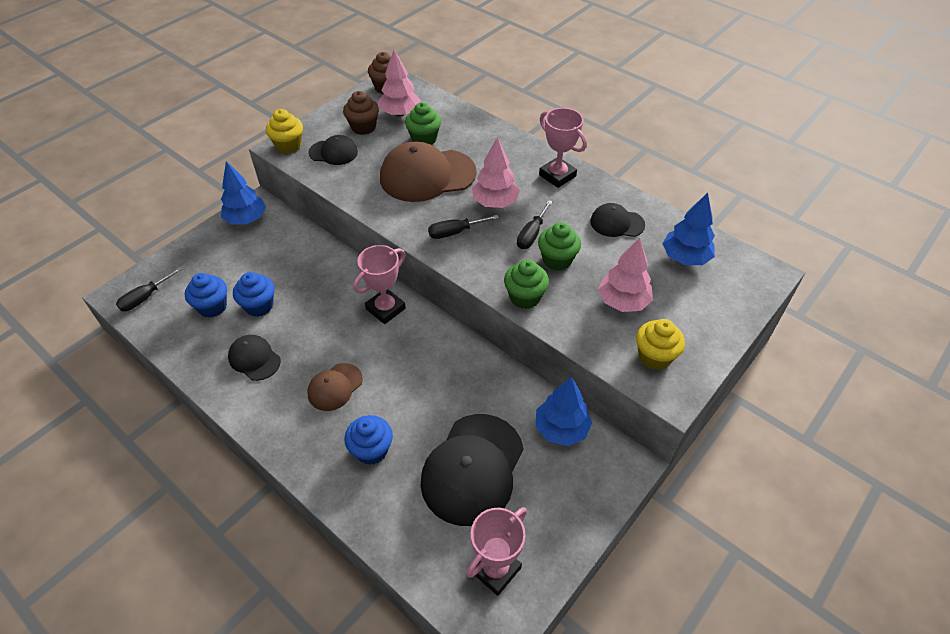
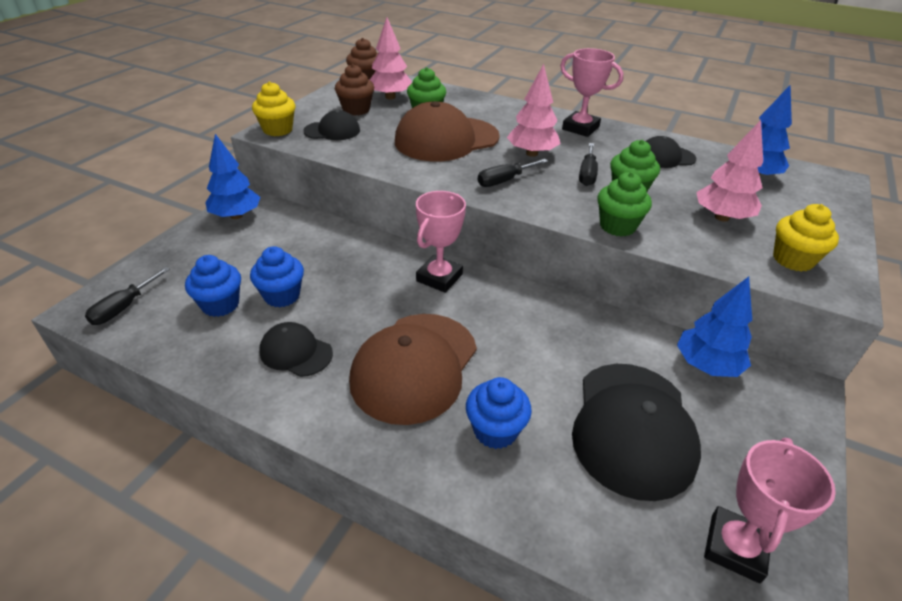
camera: 15 degrees left, 10 degrees down
brown cap [307,363,363,411] -> brown cap [349,314,477,425], size x1.91

